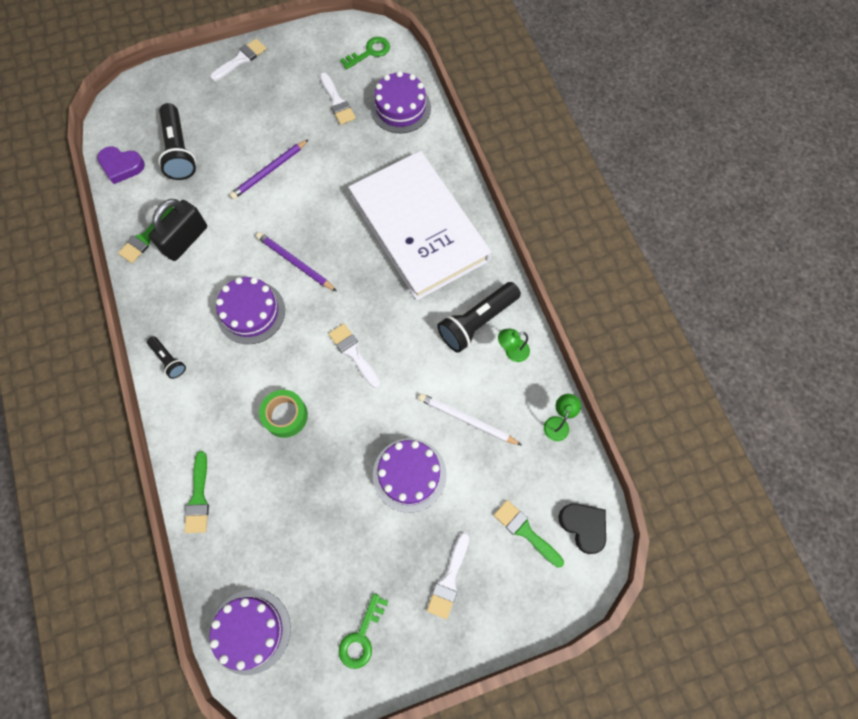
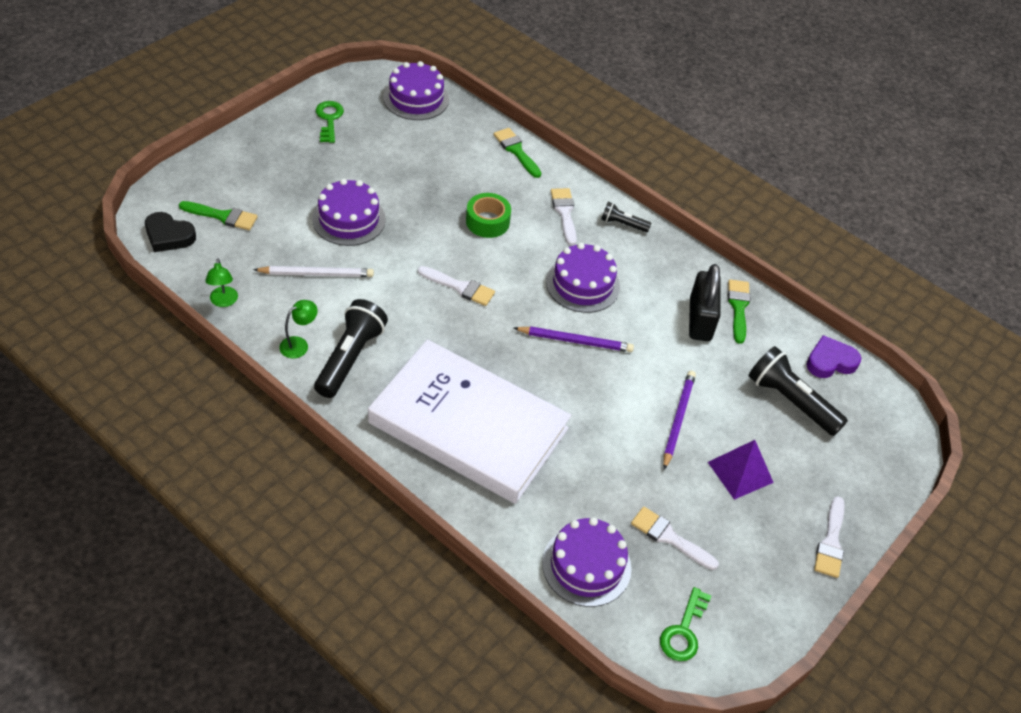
camera: 145 degrees right, 20 degrees down
white brush [427,533,469,619] -> white brush moved to [551,188,577,245]
none -> purple pyramid [708,440,774,500]

